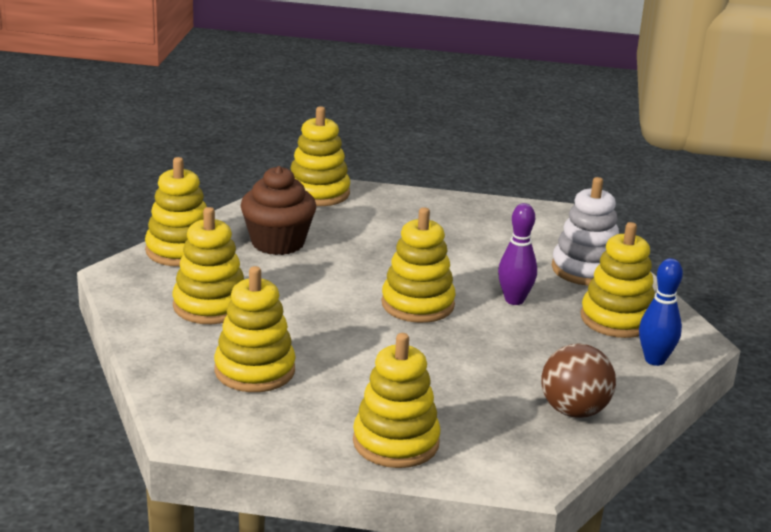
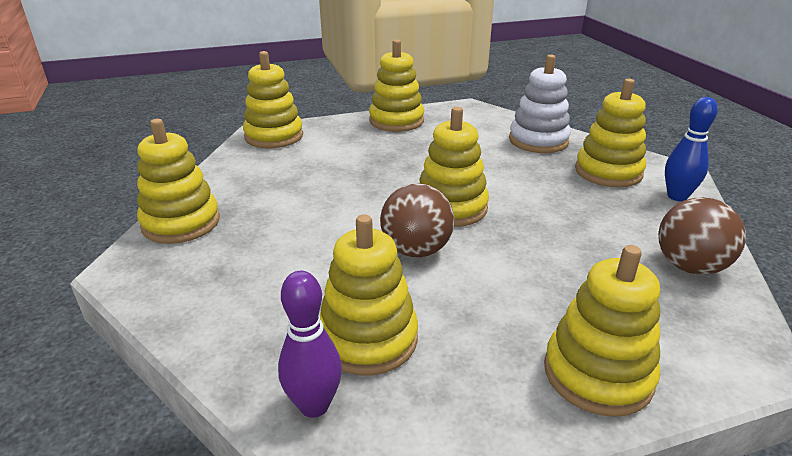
camera: 25 degrees left, 5 degrees up
yellow stacking toy [173,207,244,324] -> yellow stacking toy moved to [369,39,424,132]
brown cupcake [241,166,316,255] -> none
purple bowling pin [498,203,537,305] -> purple bowling pin moved to [278,271,342,418]
none -> brown ball [380,184,454,257]

